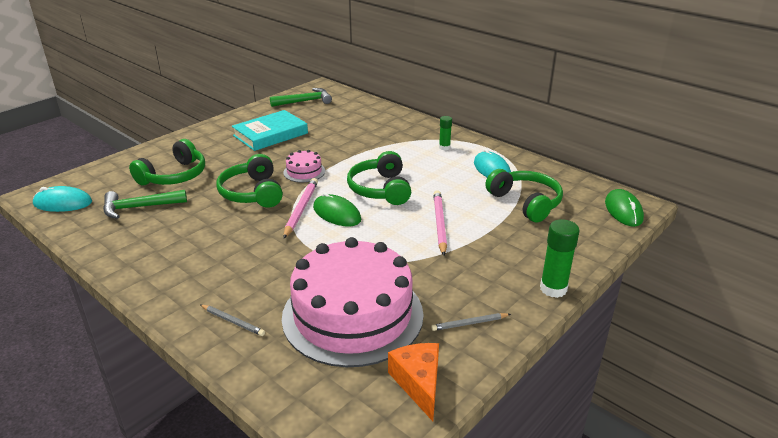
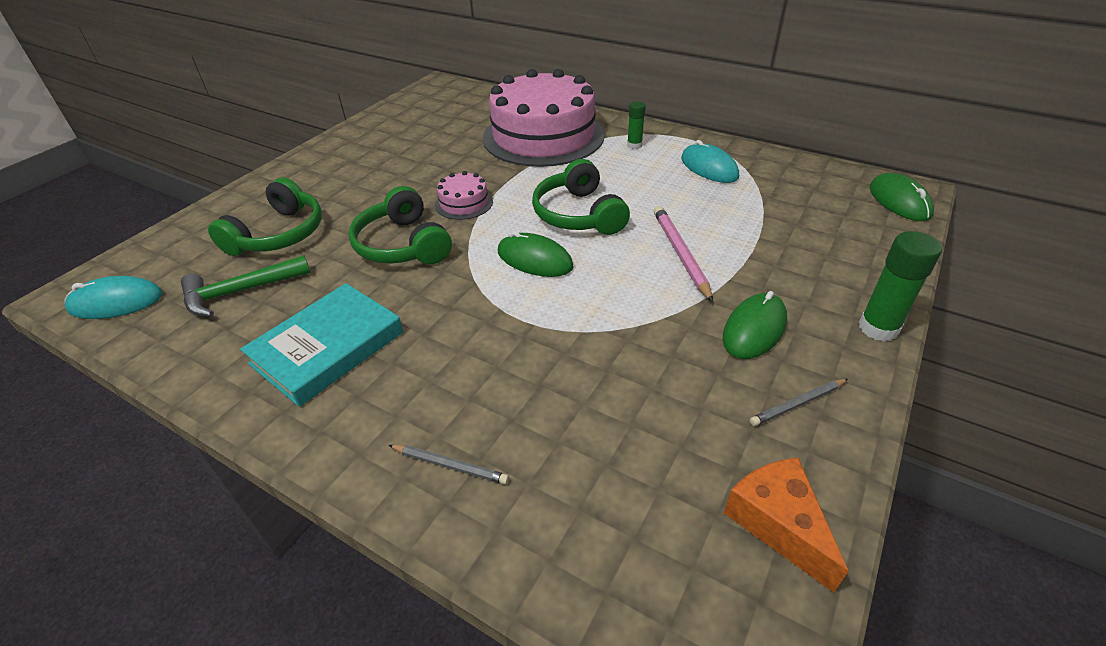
camera: 10 degrees left, 10 degrees up
turquoise book [232,110,308,151] -> turquoise book moved to [240,283,403,407]
green hammer [270,88,332,107] -> none
pink cake [282,237,424,367] -> pink cake moved to [483,69,605,167]
pink pencil [283,178,318,238] -> none
green headphones [485,169,563,223] -> none
none -> green mouse [723,291,787,359]

